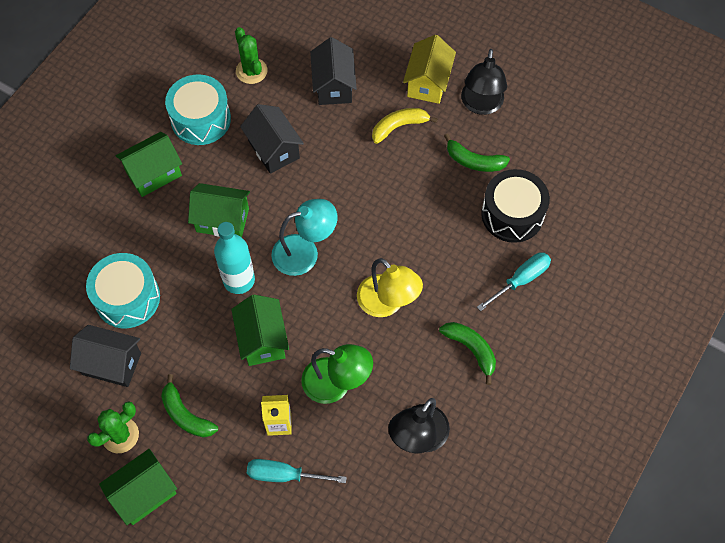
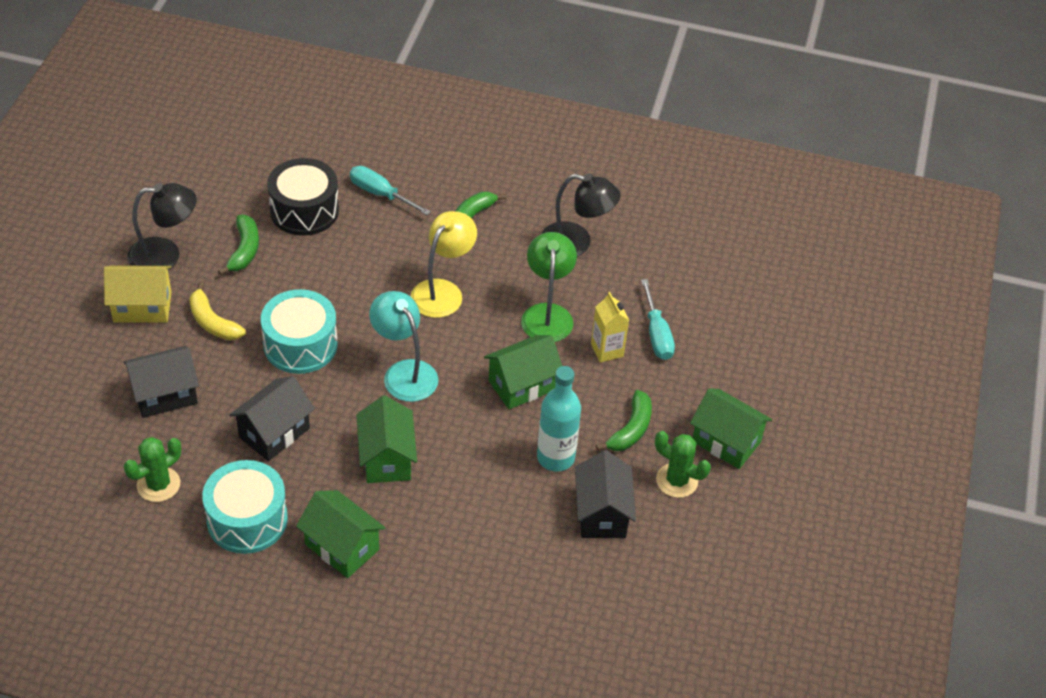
camera: 110 degrees left, 15 degrees down
turquoise drum [86,253,160,328] -> turquoise drum moved to [261,289,338,374]
turquoise bottle [214,222,255,294] -> turquoise bottle moved to [537,366,581,472]

